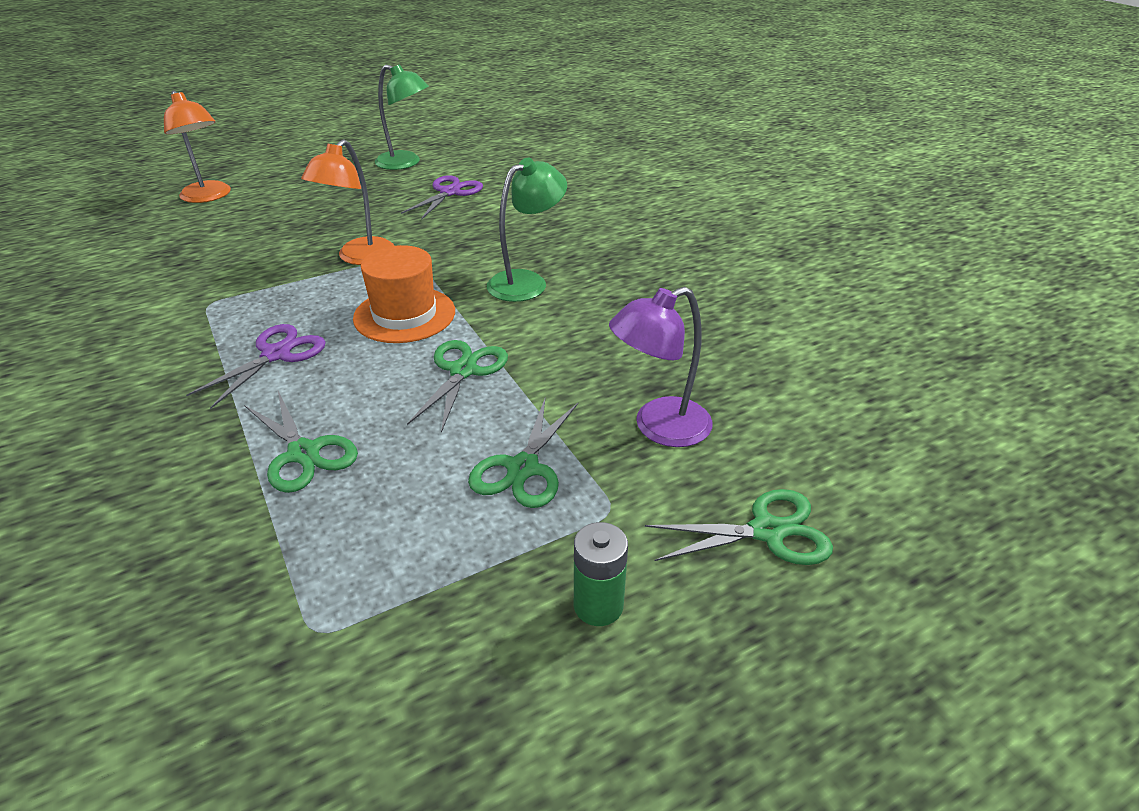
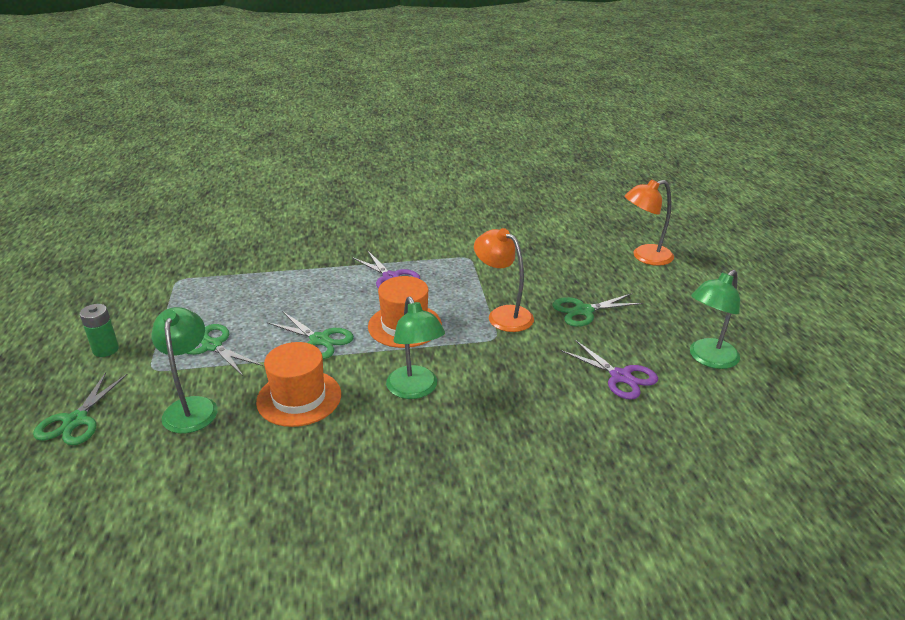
camera: 110 degrees right, 5 degrees down
green scissors [244,391,358,493] -> green scissors moved to [552,293,643,327]
purple lamp [609,287,713,447] -> green lamp [151,307,218,433]
none -> orange hat [256,342,341,427]

